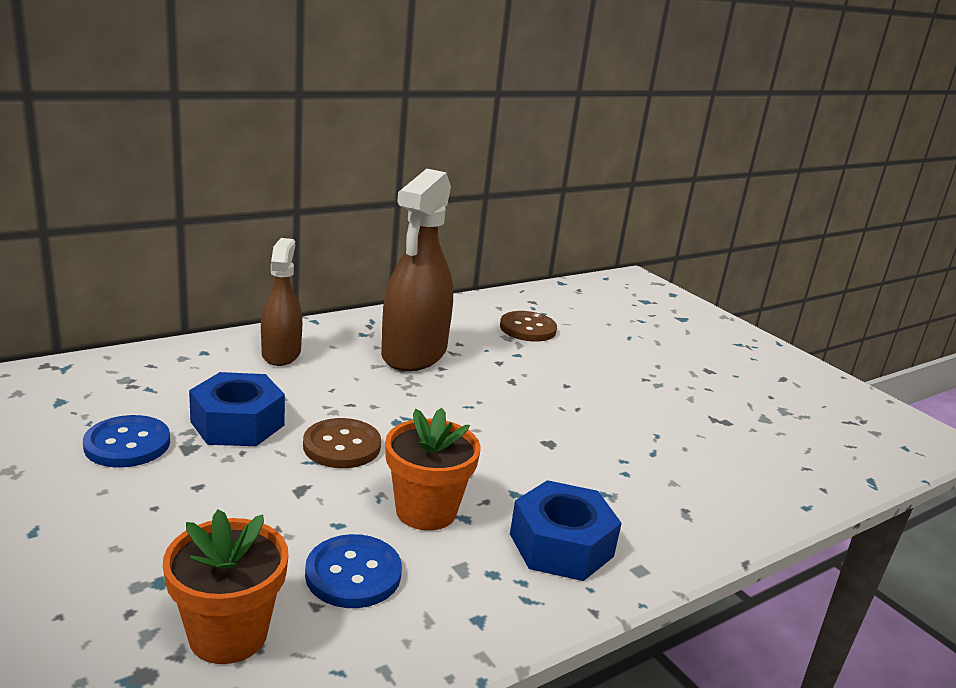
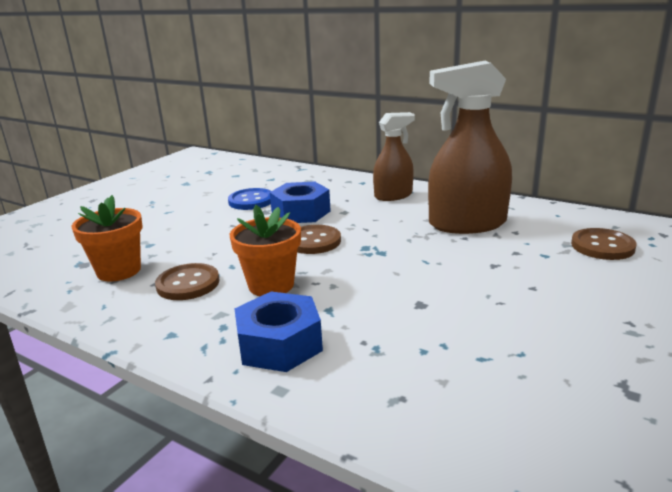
camera: 70 degrees right, 0 degrees up
blue button [305,534,402,608] -> brown button [155,263,219,300]

